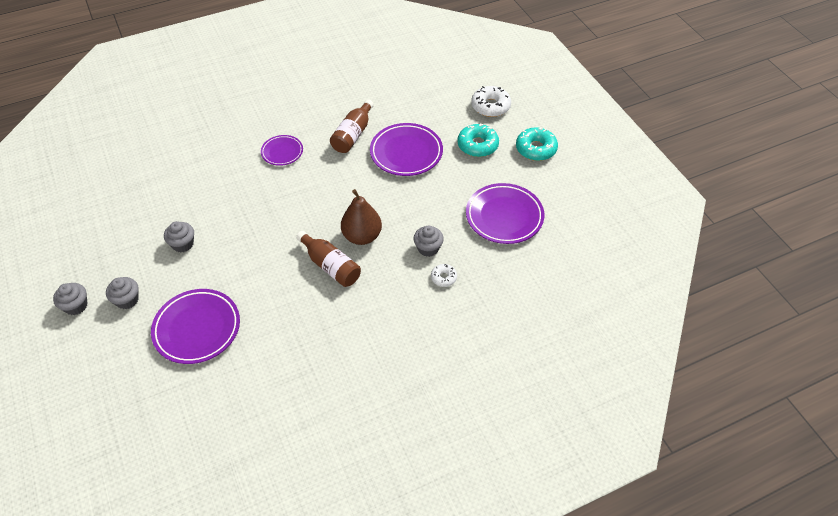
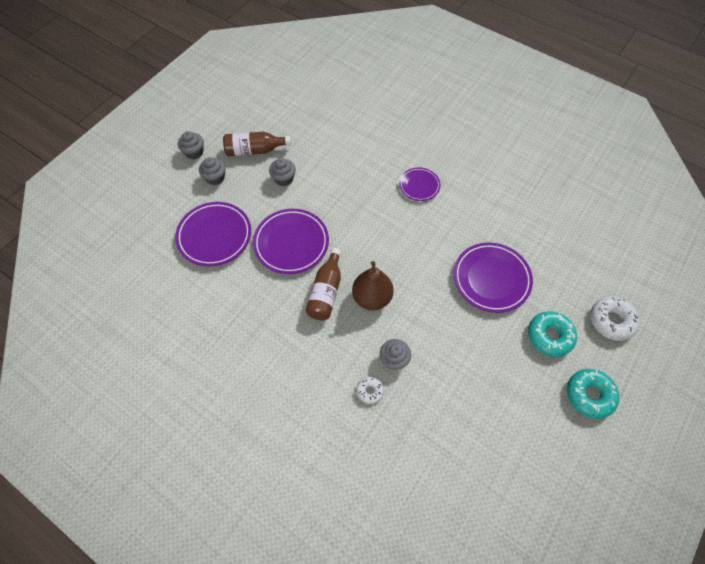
camera: 60 degrees right, 10 degrees up
brown bottle [330,99,374,153] -> brown bottle moved to [223,132,291,156]
purple plate [466,183,544,244] -> purple plate moved to [253,209,329,274]

